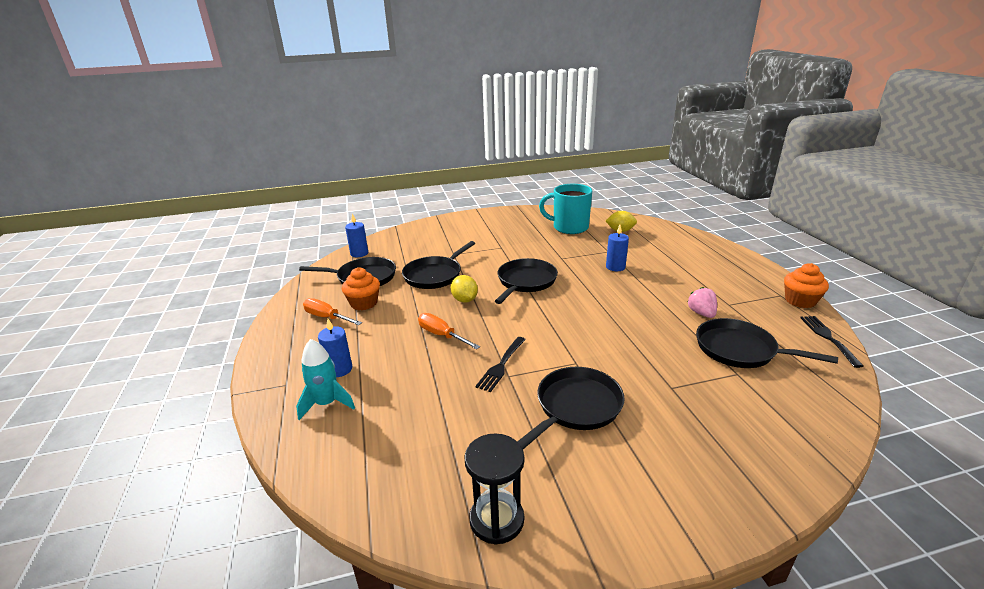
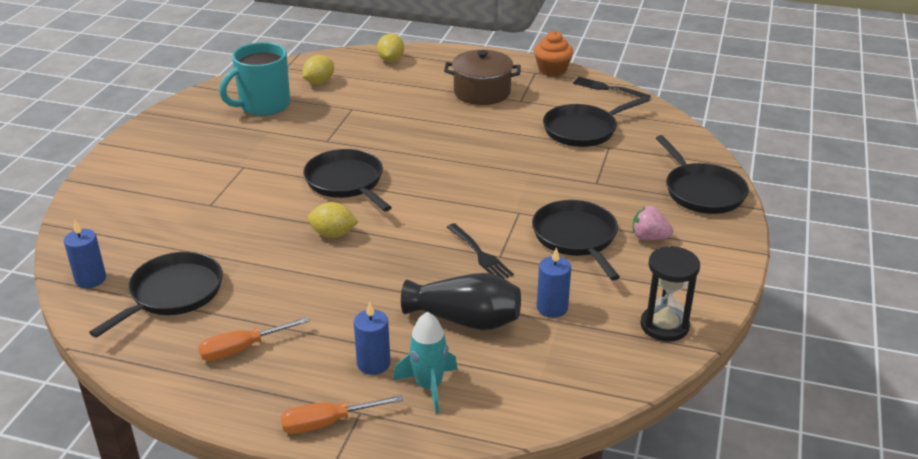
camera: 60 degrees left, 5 degrees up
orange cupcake [342,267,380,310] -> none
black pan [402,241,475,289] -> black pan moved to [656,135,749,214]
orange screwdriver [418,313,480,349] -> orange screwdriver moved to [281,395,403,434]
blue candle [606,225,629,271] -> blue candle moved to [537,247,571,318]
pink strawberry [687,287,717,318] -> pink strawberry moved to [633,206,673,240]
none -> yellow lemon [377,33,404,62]
none -> black vase [401,273,521,330]
none -> brown pot [444,50,521,105]

